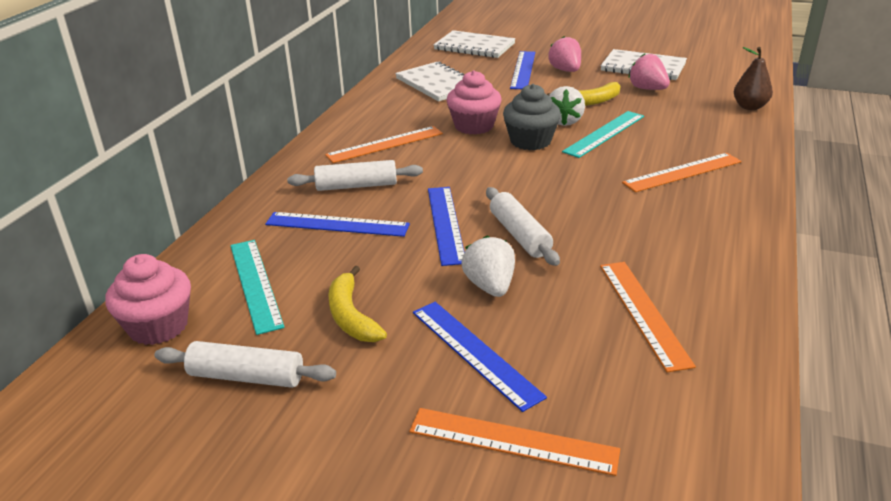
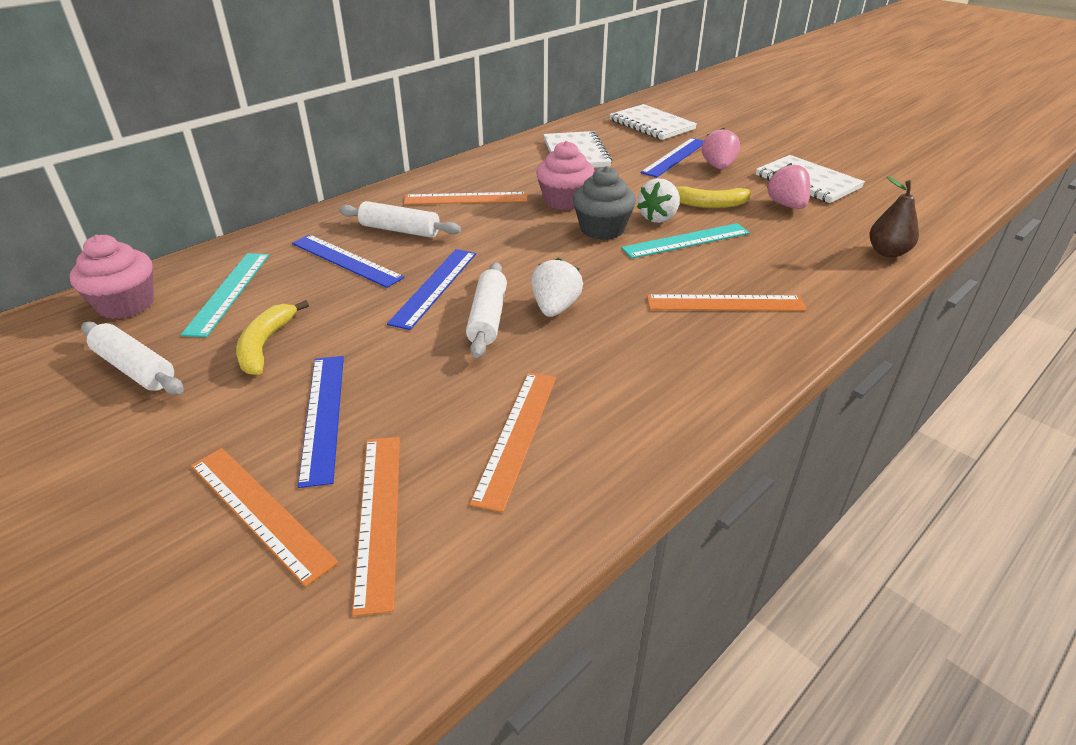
camera: 25 degrees right, 5 degrees up
white strawberry [461,236,515,297] -> white strawberry moved to [531,258,583,317]
none -> orange ruler [352,437,400,616]

